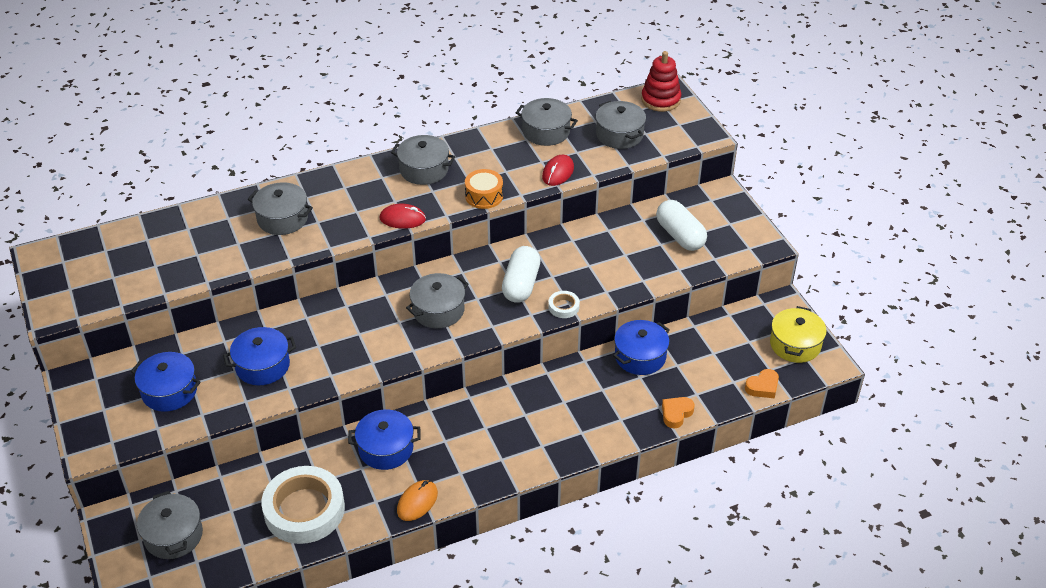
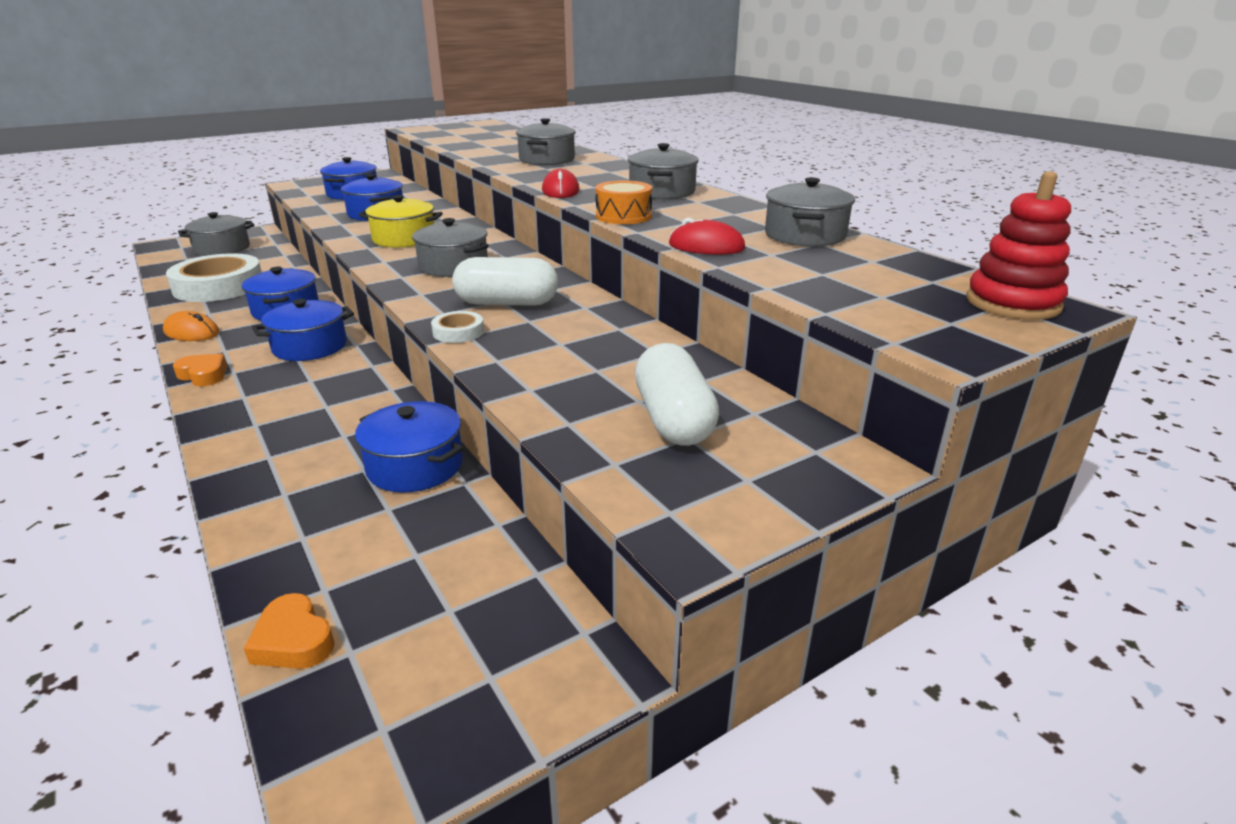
camera: 80 degrees right, 15 degrees down
grey pot [596,101,646,149] -> none
white capsule [656,200,707,251] -> white capsule turned 60 degrees counterclockwise [635,343,719,446]
orange heart [662,397,694,428] -> orange heart moved to [173,353,227,386]
yellow pot [770,306,827,363] -> yellow pot moved to [358,195,443,248]
none -> blue pot [252,299,354,361]

